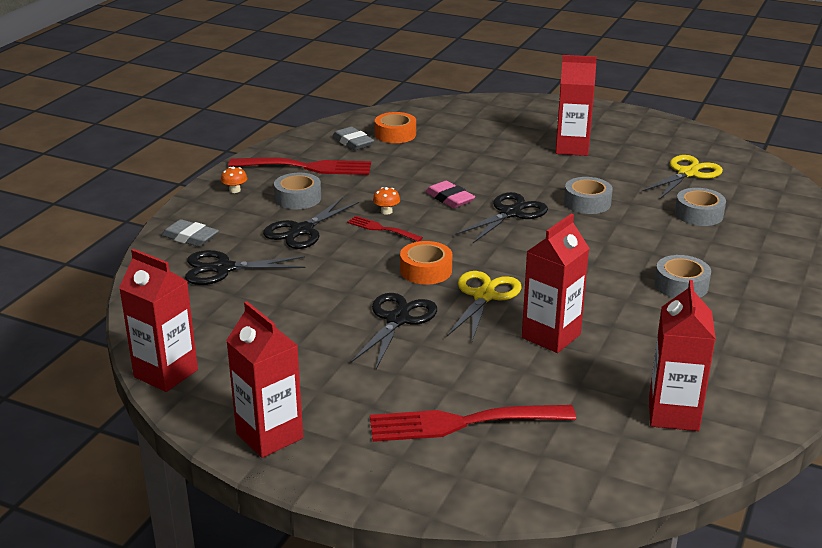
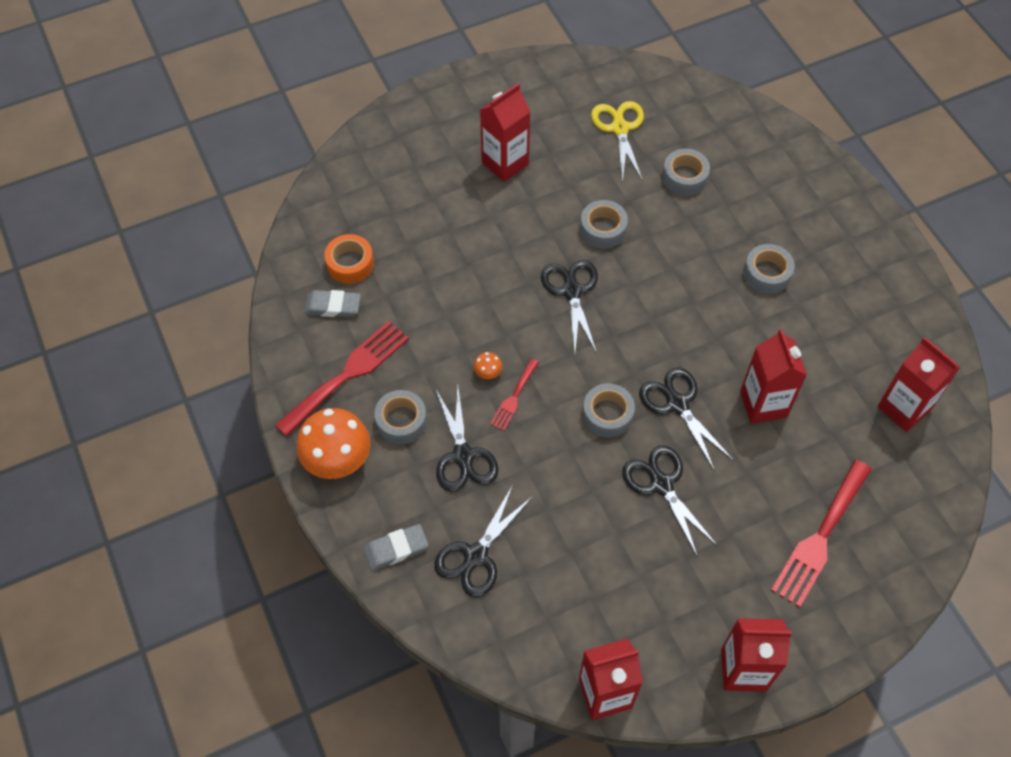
camera: 50 degrees left, 30 degrees up
orange mushroom [221,166,247,193] -> orange mushroom [296,408,371,479], size x2.43
red fork [347,216,423,242] -> red fork turned 45 degrees counterclockwise [490,358,539,431]
orange tape [400,241,452,285] -> grey tape [583,383,635,437]
pink eraser [425,181,475,208] -> none
yellow scissors [447,271,522,341] -> black scissors [639,368,734,471]

